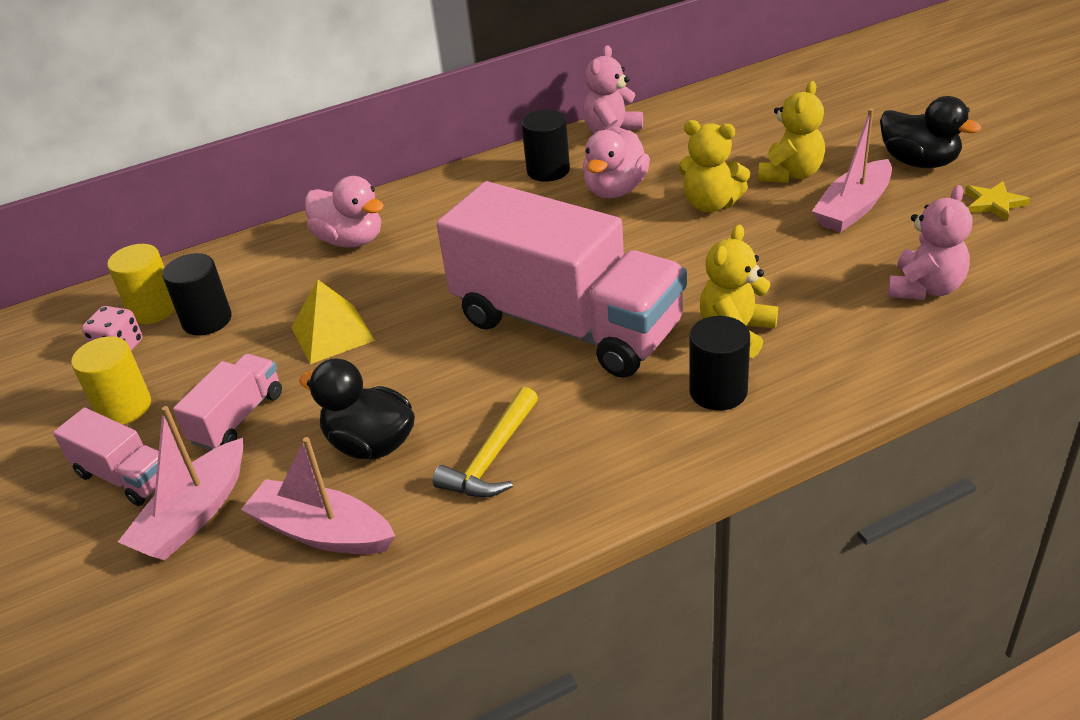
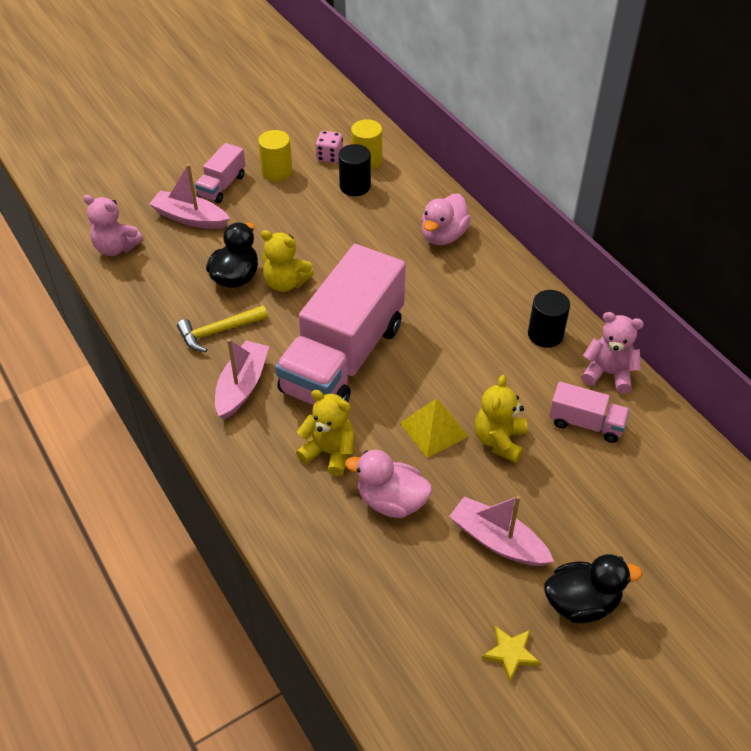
camera: 80 degrees right, 10 degrees up
pink truck [173,354,282,450] -> pink truck moved to [549,382,629,443]
pink boat [241,437,395,554] -> pink boat moved to [215,339,269,419]
yellow pyramid [291,280,375,364] -> yellow pyramid moved to [400,398,469,458]
yellow hammer [433,387,538,498] -> yellow hammer turned 45 degrees counterclockwise [177,306,268,352]
pink duck [583,130,650,198] -> pink duck moved to [345,450,432,518]
black cylinder [689,316,750,411] -> none
yellow teddy bear [758,81,825,183] -> yellow teddy bear moved to [261,230,314,292]
black duck [880,96,981,168] -> black duck turned 135 degrees counterclockwise [544,554,642,623]
pink teddy bear [888,185,972,300] -> pink teddy bear moved to [83,195,143,256]

